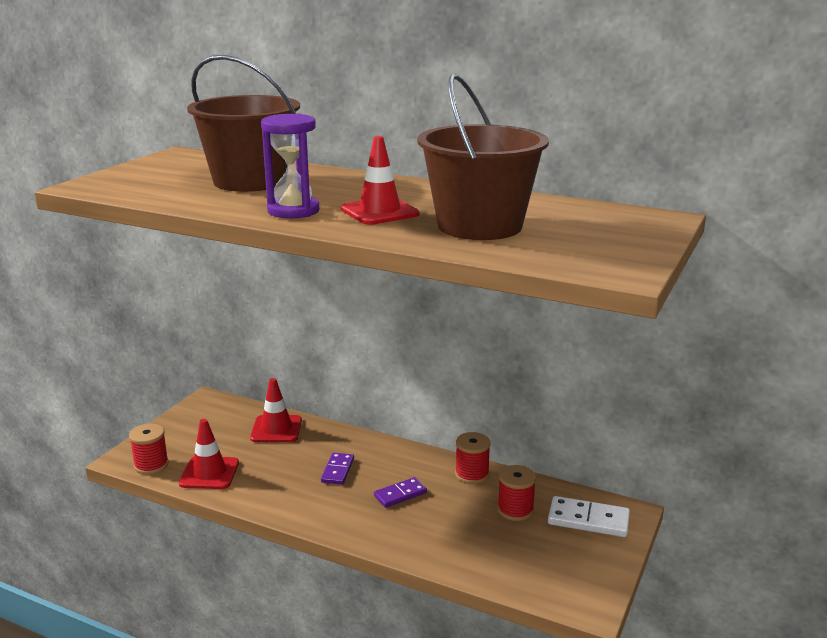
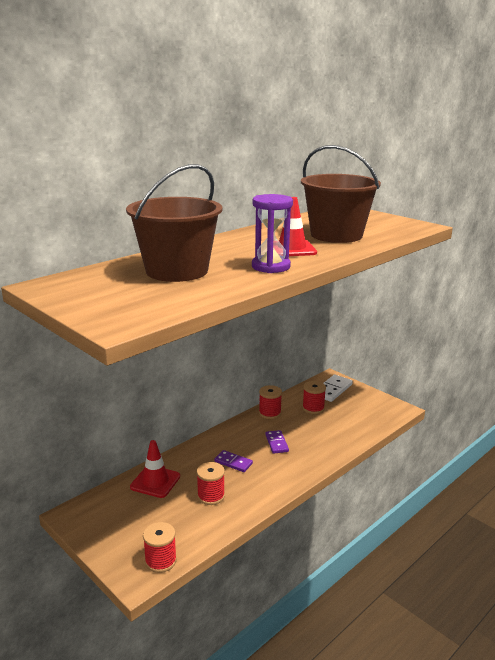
camera: 70 degrees left, 0 degrees up
red traffic cone [179,419,239,489] -> none
none -> red spool [197,462,225,505]

